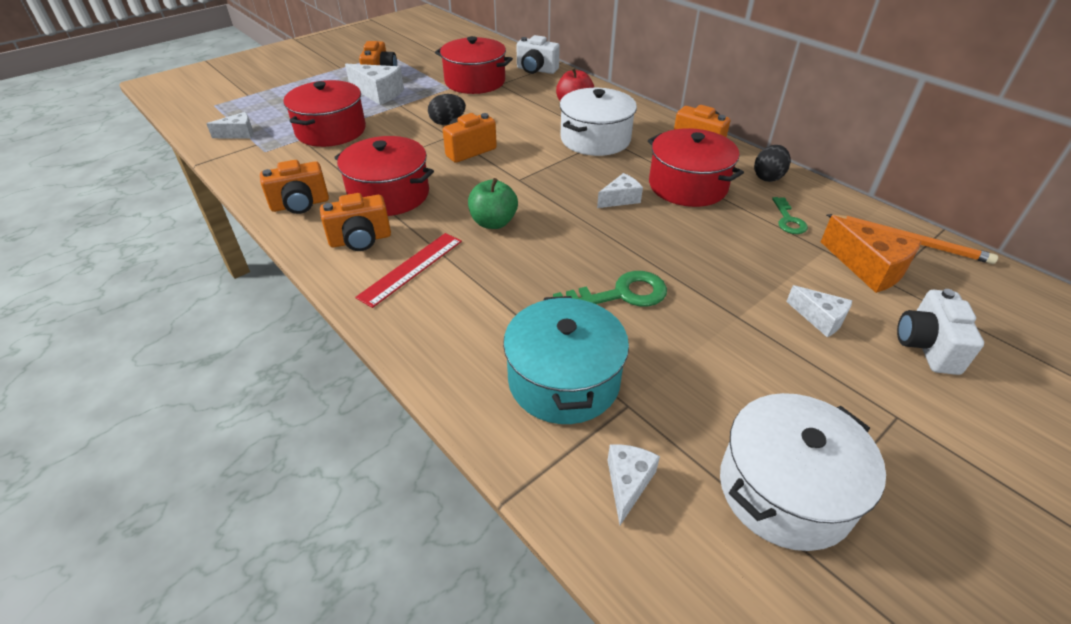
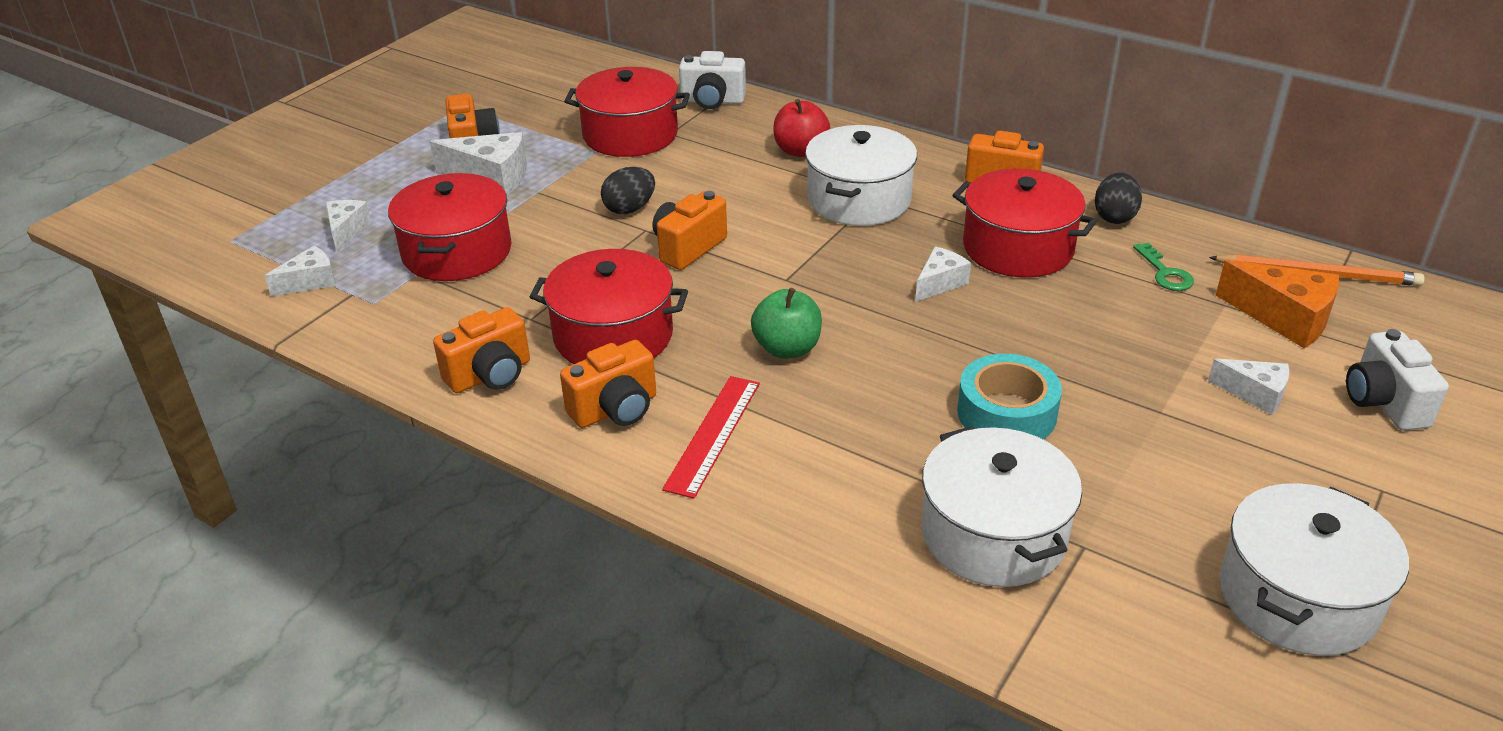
camera: 15 degrees left, 5 degrees down
turquoise pot [503,296,629,424] -> white pot [921,426,1082,587]
green key [553,271,667,307] -> turquoise tape [957,354,1062,439]
white cheese [607,444,660,525] -> white cheese moved to [325,200,371,252]

